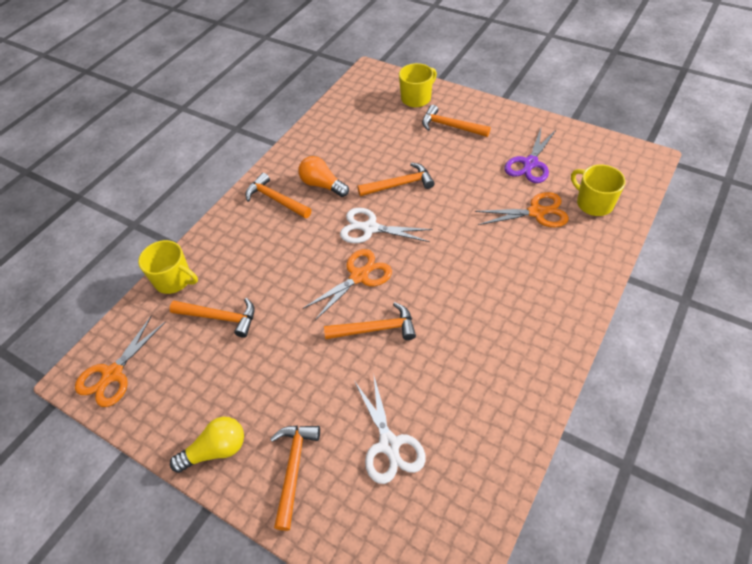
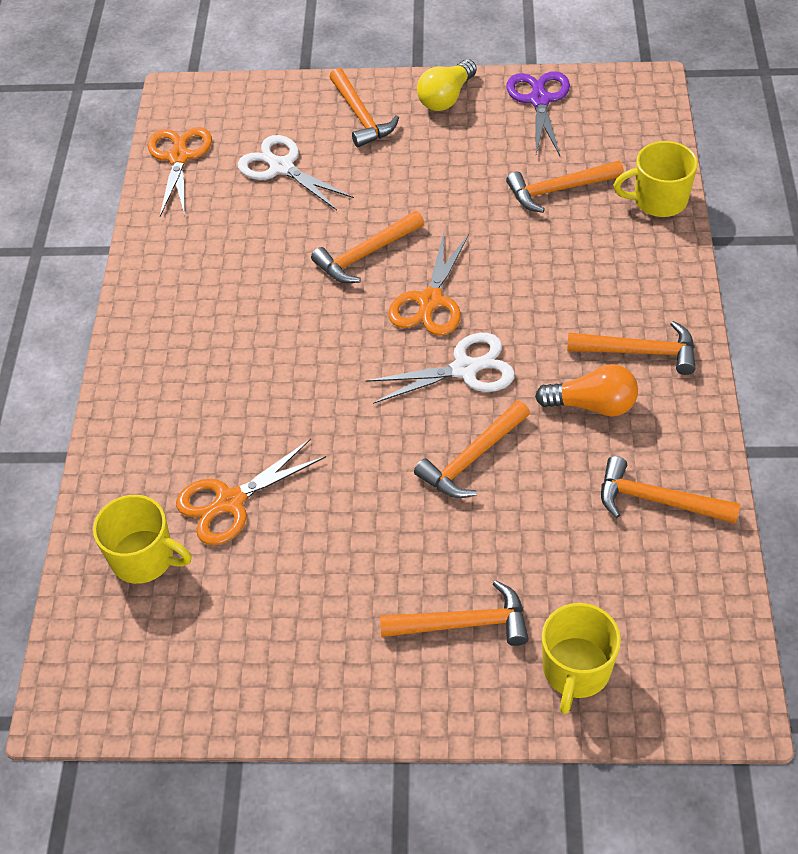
camera: 150 degrees right, 0 degrees up
orange scissors [75,316,165,407] -> orange scissors moved to [148,127,212,217]
purple scissors [505,126,557,183] -> purple scissors moved to [506,71,570,156]
none -> orange hammer [601,456,740,524]

